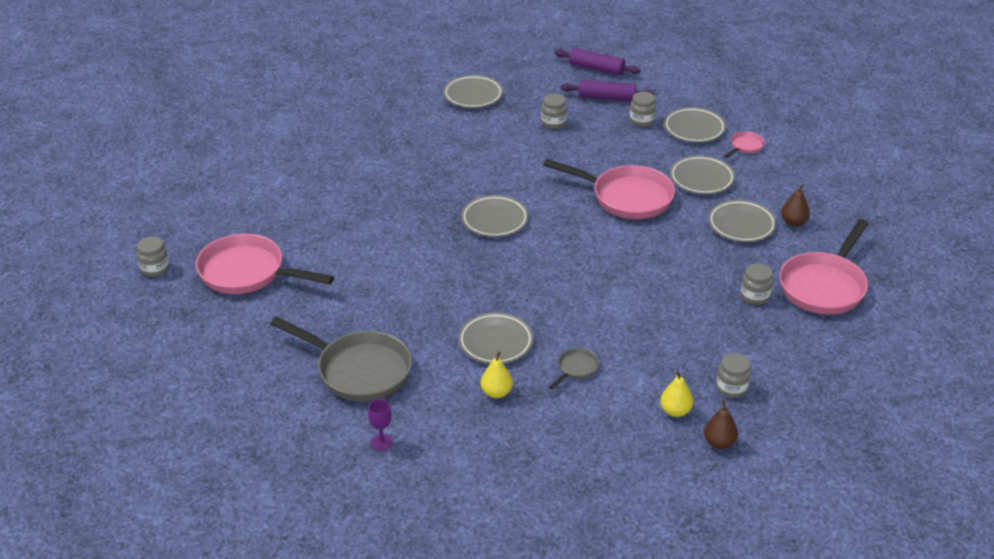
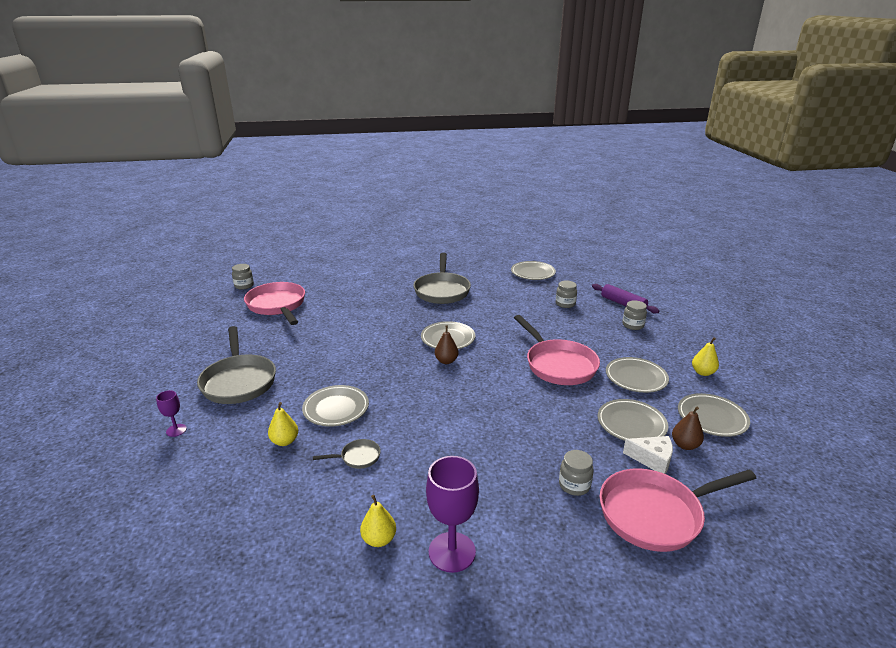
camera: 40 degrees right, 10 degrees down
purple rolling pin [554,48,641,76] -> none
grey plate [664,107,726,143] -> grey plate moved to [678,393,750,437]
brown pear [704,400,738,449] -> brown pear moved to [435,325,459,364]
grey jar [716,353,751,398] -> purple goblet [426,456,479,573]
pink pan [724,131,765,158] -> yellow pear [692,337,719,376]
none -> grey pan [413,253,471,304]
none -> white cheese [623,436,673,474]

